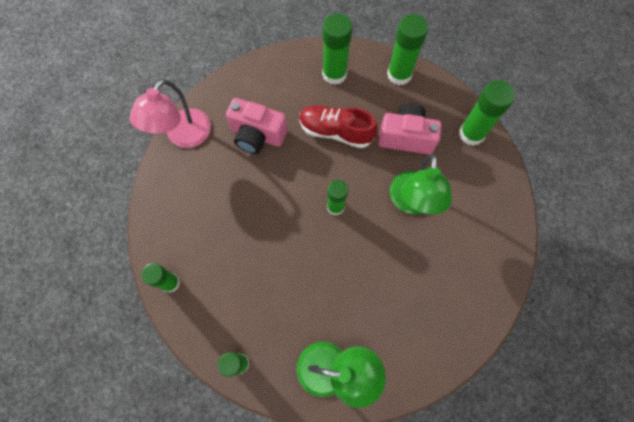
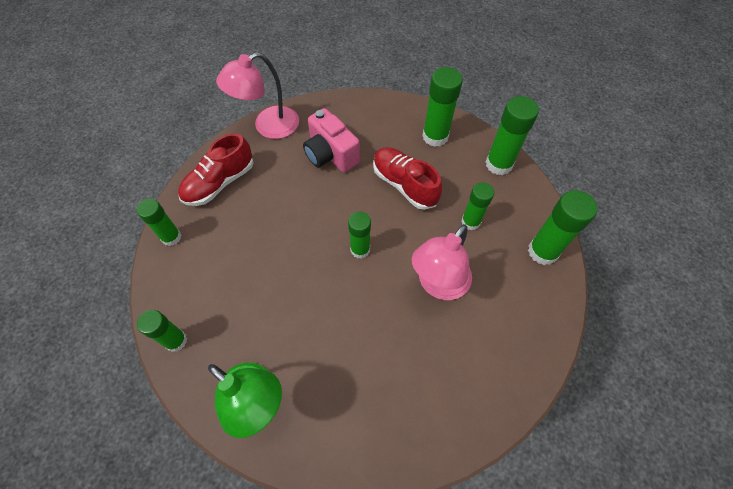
camera: 30 degrees right, 10 degrees down
pink camera [378,103,442,155] -> green glue stick [461,182,494,230]
green lamp [390,154,452,214] -> pink lamp [412,224,472,300]
none -> red shoe [178,133,254,206]

